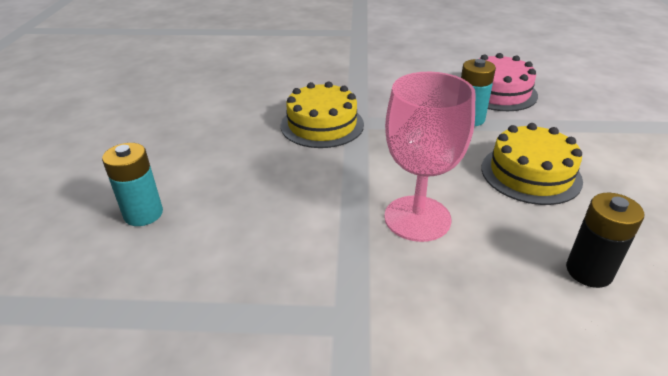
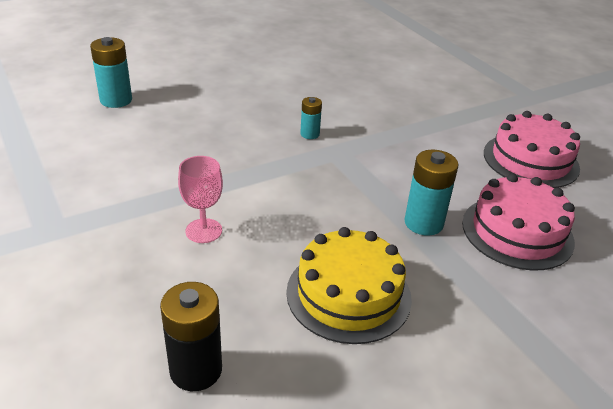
camera: 55 degrees right, 0 degrees up
yellow cake [281,81,364,148] -> turquoise battery [300,97,322,139]
pink goblet [384,72,476,242] -> pink goblet [178,156,223,243], size x0.52
none -> pink cake [484,111,580,188]

